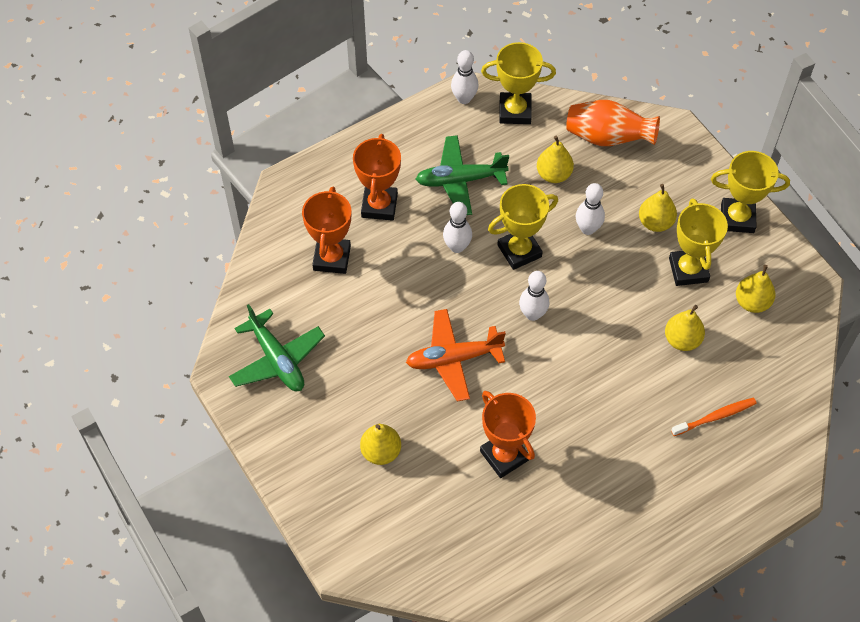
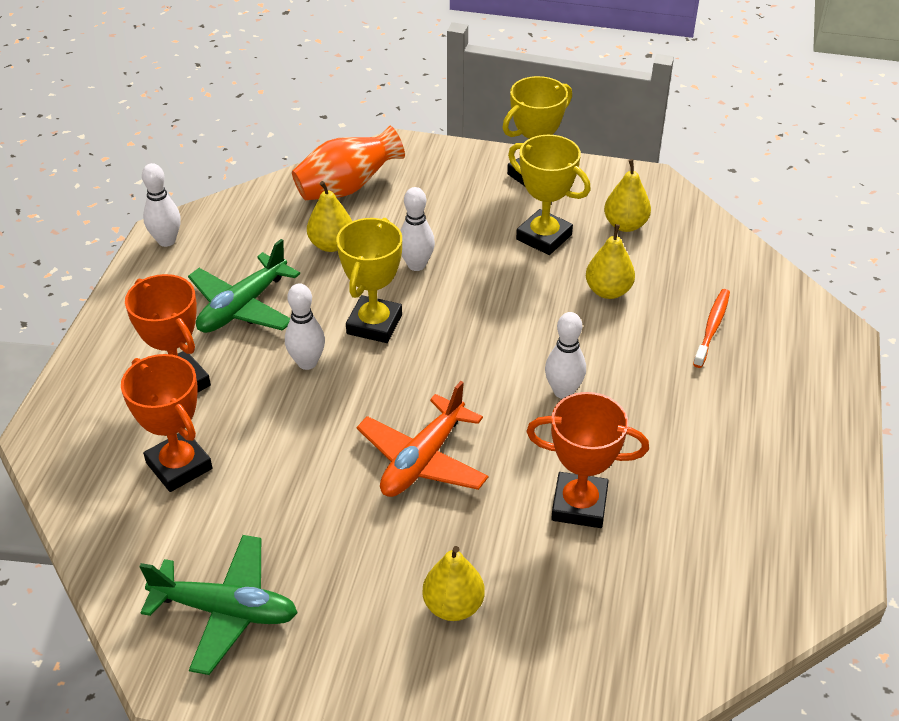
camera: 45 degrees left, 15 degrees down
yellow trophy [481,42,556,124] -> none
white bowling pin [519,271,549,321] -> white bowling pin moved to [545,312,586,399]
yellow pear [639,184,677,232] -> none

